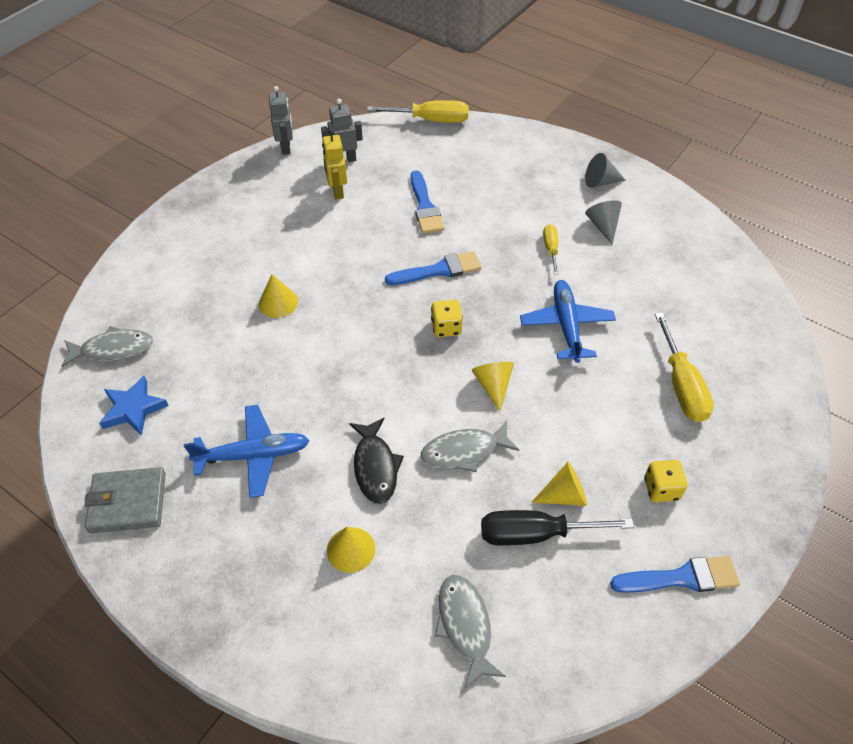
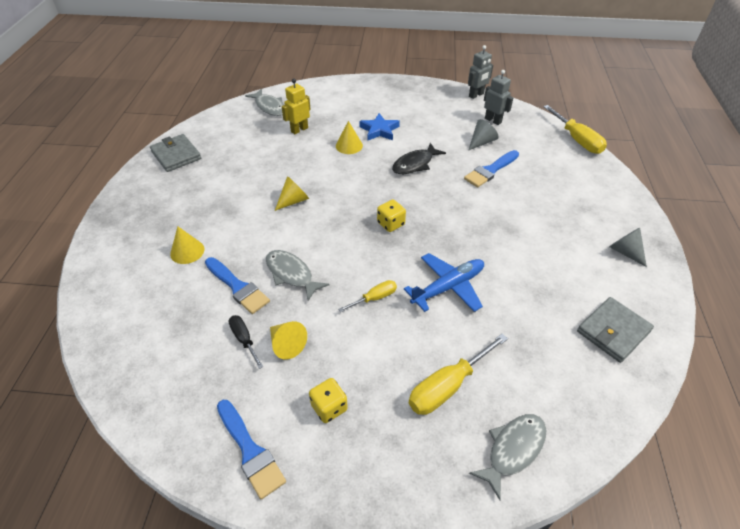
camera: 60 degrees right, 5 degrees down
blue star [99,376,169,436] -> blue star moved to [359,113,400,141]
blue plane [184,405,310,498] -> none
yellow robot [322,130,347,199] -> yellow robot moved to [282,79,311,134]
black fish [349,418,404,504] -> black fish moved to [392,143,446,174]
blue brush [385,251,482,285] -> blue brush moved to [205,257,270,314]
grey fish [435,575,506,689] -> grey fish moved to [469,414,546,500]
yellow cone [472,362,514,411] -> yellow cone moved to [275,176,309,211]
black screwdriver [481,510,634,546] -> black screwdriver [229,315,263,369], size x0.57
yellow screwdriver [543,224,559,275] -> yellow screwdriver moved to [338,280,397,312]
grey cone [585,200,622,245] -> grey cone moved to [468,119,499,151]
none -> grey wallet [577,297,654,363]

